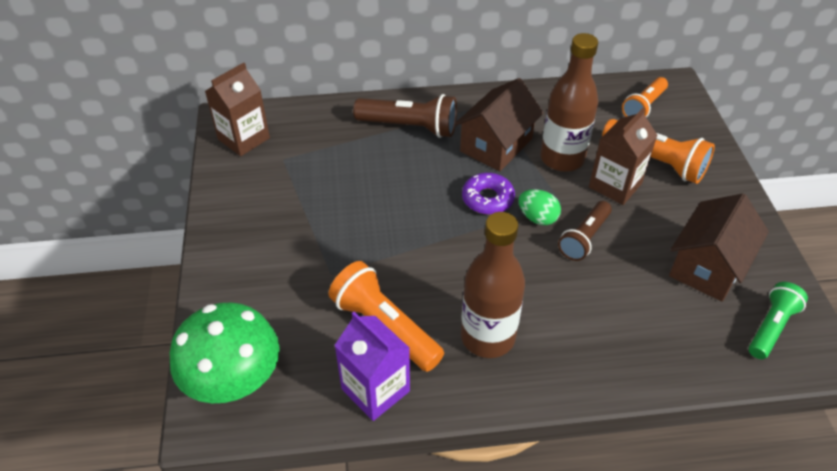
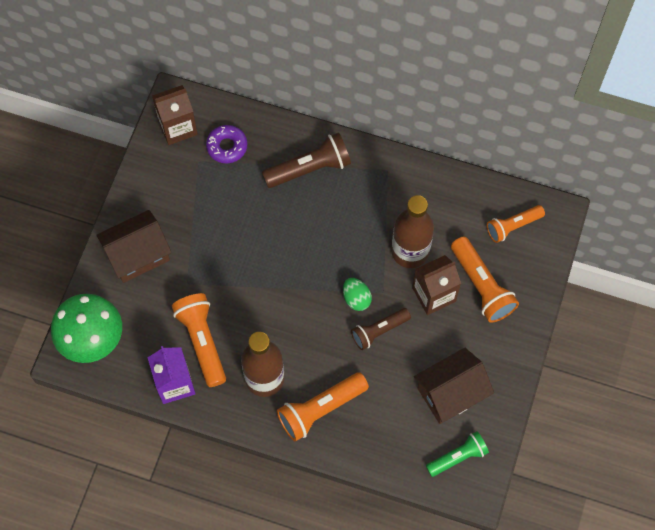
camera: 25 degrees right, 20 degrees up
brown flashlight [353,94,457,138] -> brown flashlight turned 60 degrees counterclockwise [262,132,351,188]
brown house [454,78,543,171] -> brown house moved to [96,210,172,283]
purple donut [462,173,515,215] -> purple donut moved to [206,125,247,163]
none -> orange flashlight [277,372,369,441]

